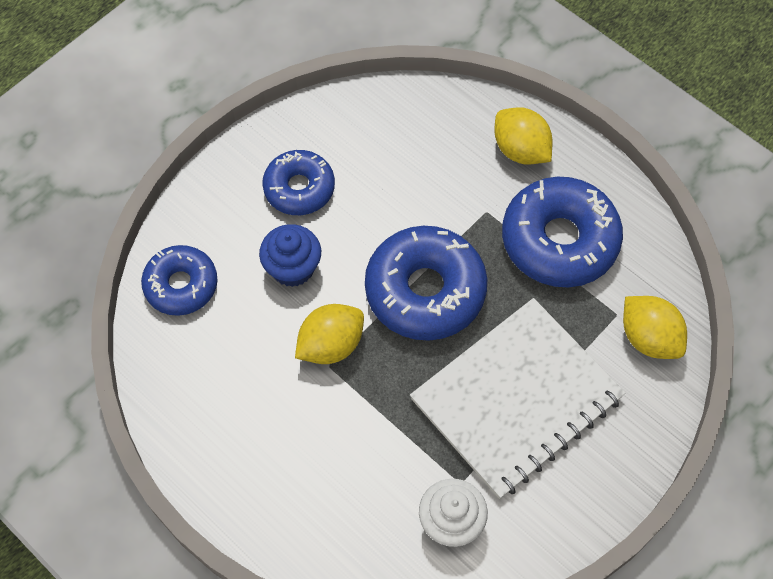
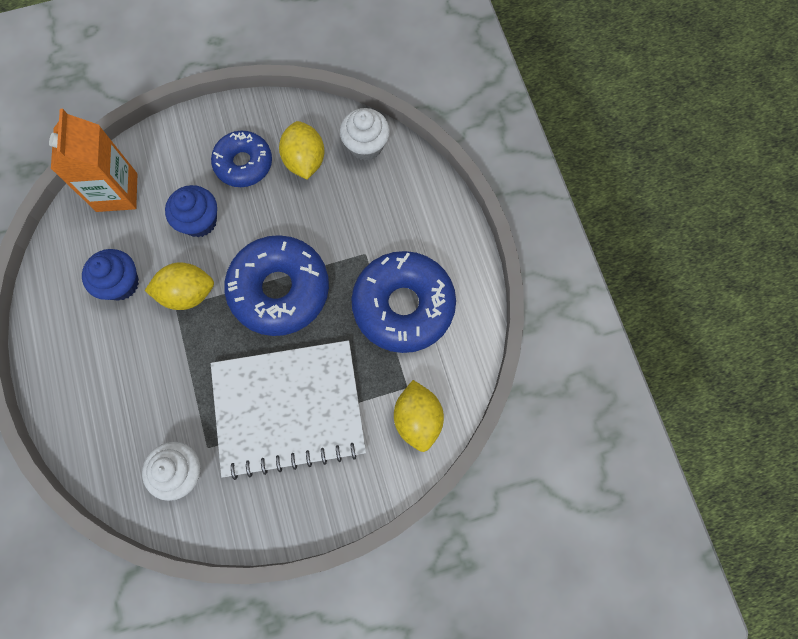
camera: 30 degrees right, 10 degrees up
blue donut [141,245,218,316] -> orange carton [49,109,137,212]
yellow lemon [495,107,553,165] -> yellow lemon moved to [279,121,324,179]
none -> blue cupcake [82,249,139,301]
none -> white cupcake [340,108,390,160]

